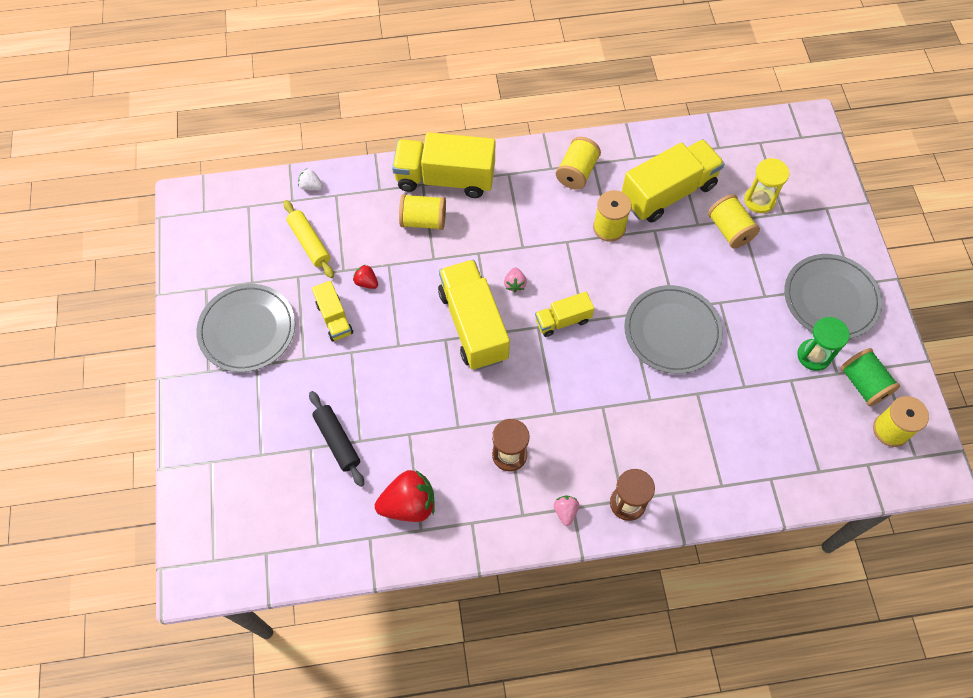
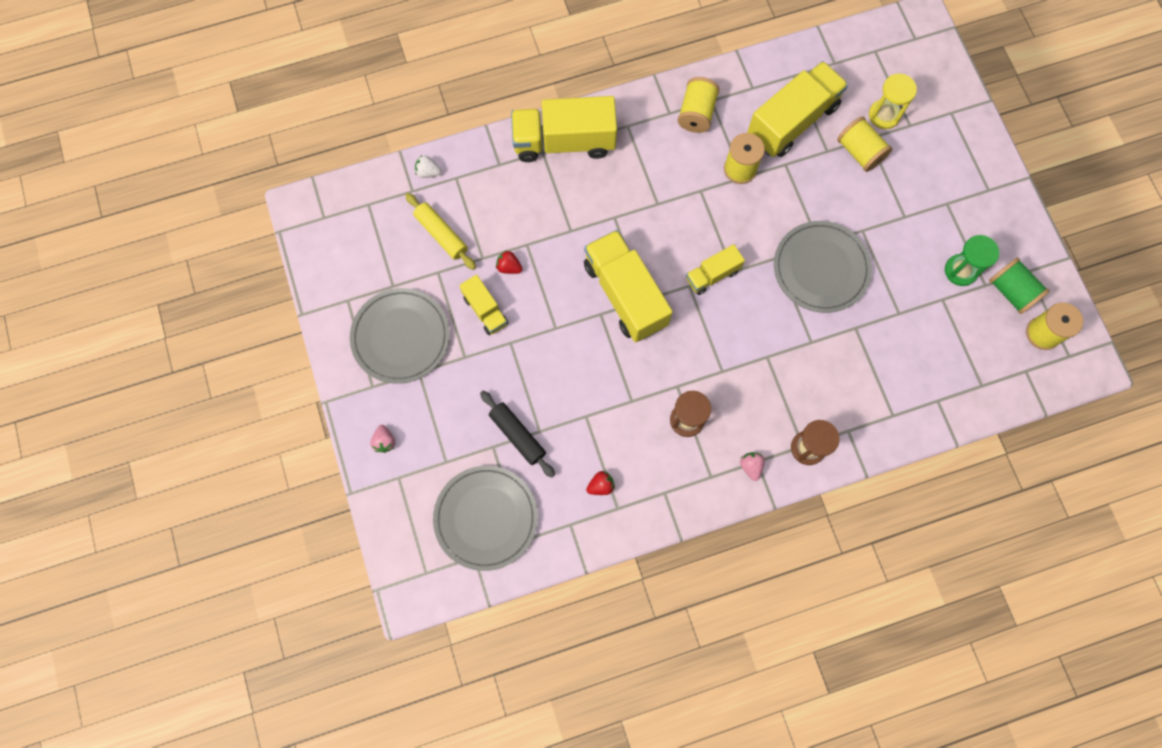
camera: 10 degrees left, 10 degrees up
red strawberry [375,470,435,522] -> red strawberry [586,471,615,495], size x0.49
yellow spool [399,194,446,230] -> none
pink strawberry [504,268,527,293] -> pink strawberry moved to [370,425,395,453]
grey plate [784,254,882,339] -> grey plate moved to [433,466,538,571]

